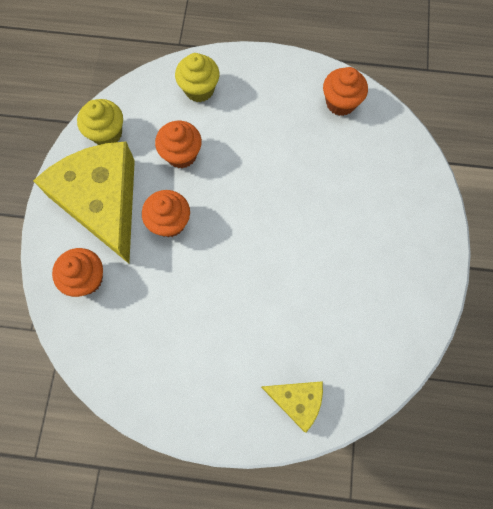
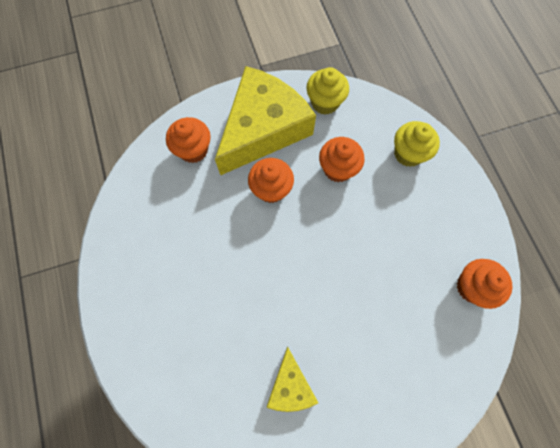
camera: 65 degrees right, 0 degrees up
yellow cheese [261,381,323,432] -> yellow cheese moved to [267,346,318,412]

